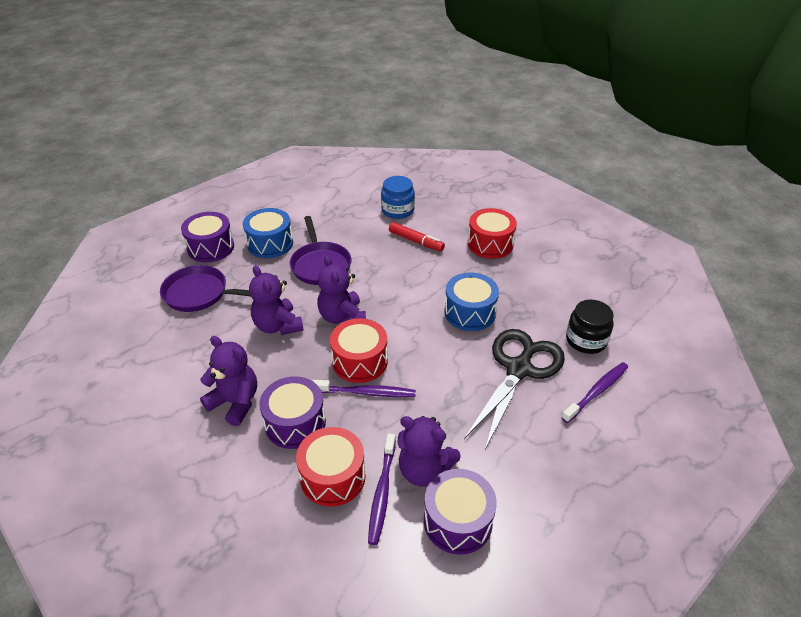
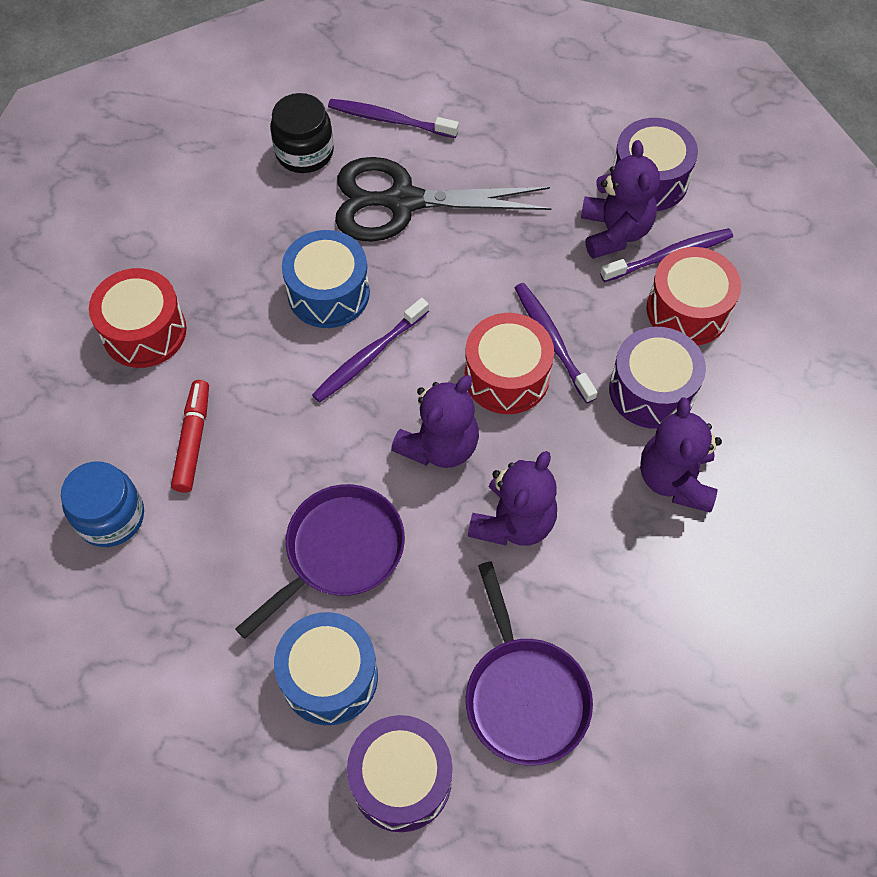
camera: 120 degrees left, 20 degrees up
none -> purple toothbrush [312,298,429,403]

